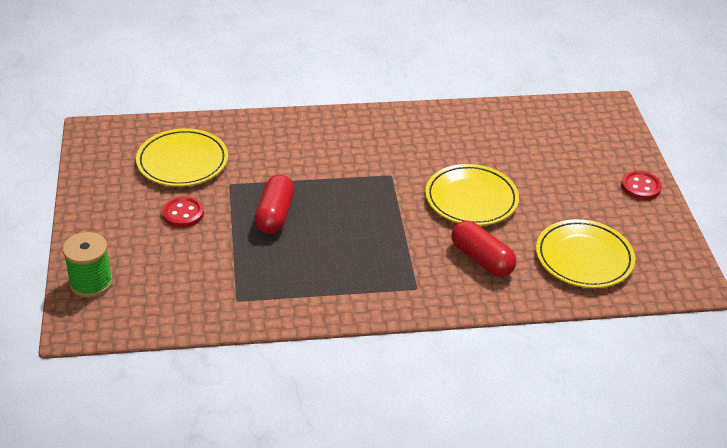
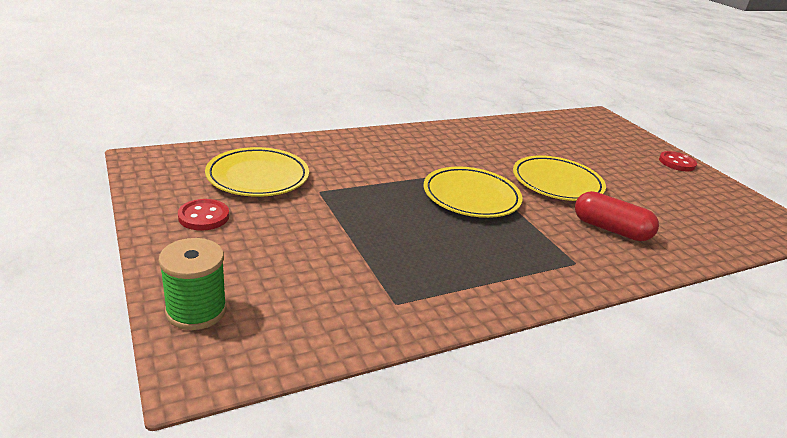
camera: 20 degrees left, 10 degrees down
red button [162,196,204,228] -> red button moved to [178,199,229,231]
red capsule [255,175,295,234] -> none
yellow plate [536,219,635,288] -> yellow plate moved to [424,166,523,218]

